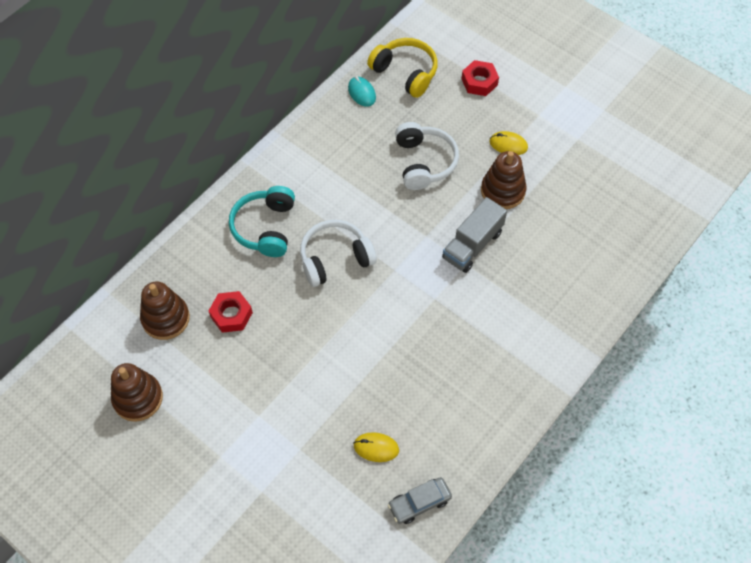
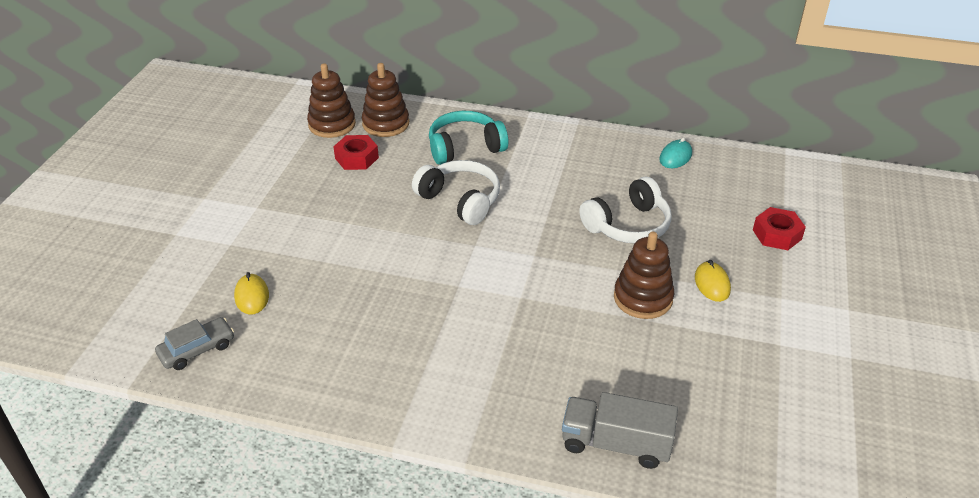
camera: 65 degrees right, 20 degrees down
brown stacking toy [111,363,163,422] -> brown stacking toy moved to [362,63,409,137]
yellow headphones [367,38,438,98] -> none
grey car [388,477,452,524] -> grey car turned 105 degrees clockwise [155,317,234,370]
grey truck [442,197,507,273] -> grey truck moved to [562,392,678,469]

